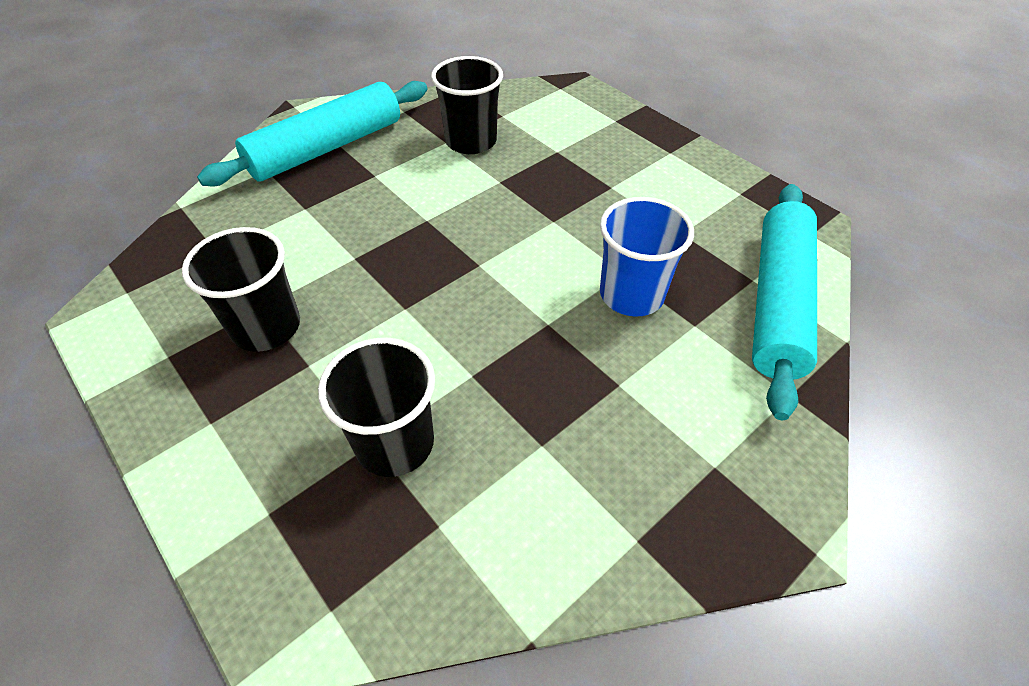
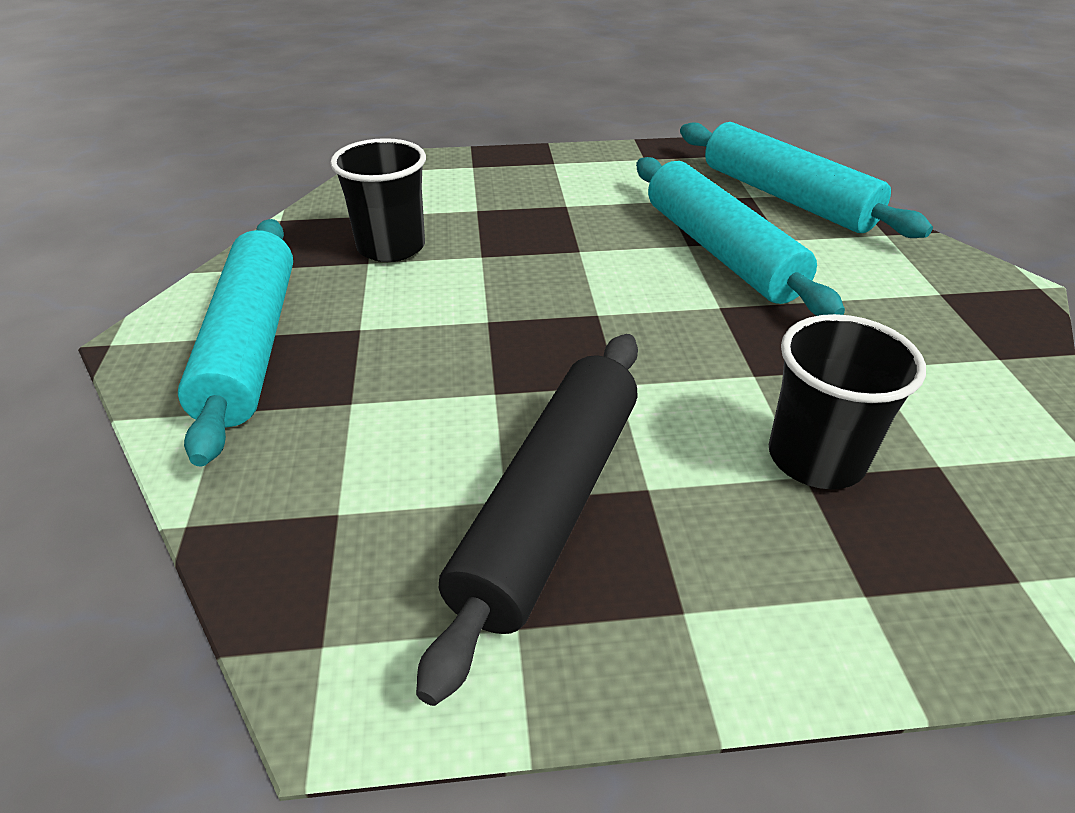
camera: 55 degrees left, 10 degrees down
black cup [182,227,300,352] -> black rolling pin [416,334,638,706]
blue cup [600,197,694,316] -> turquoise rolling pin [636,157,845,316]

